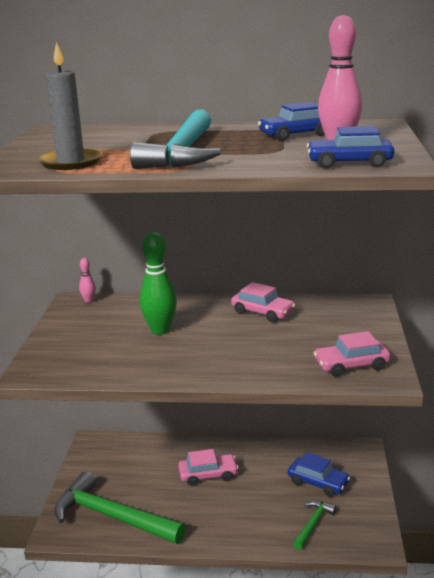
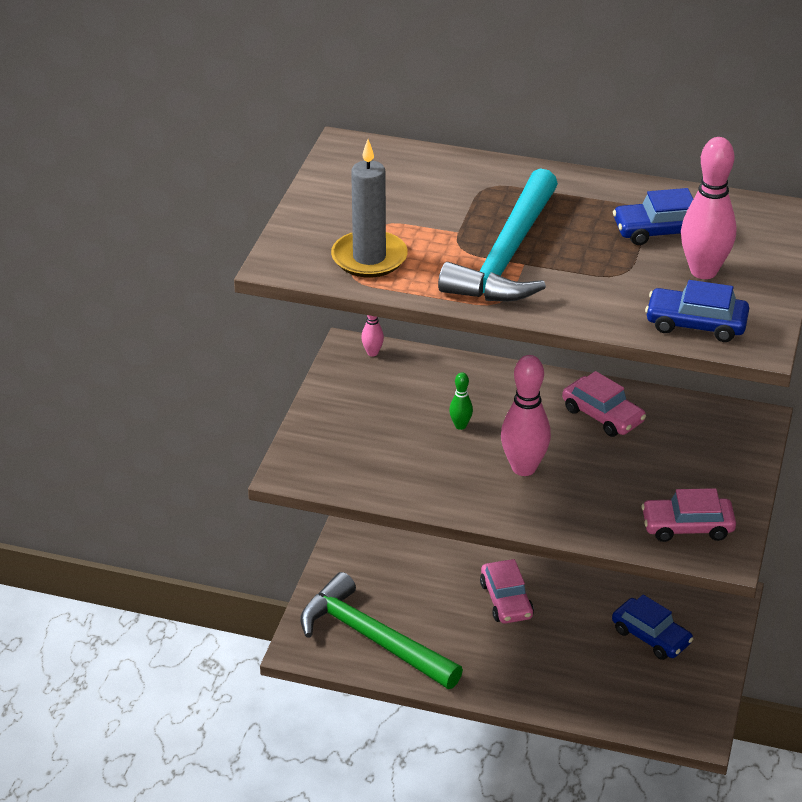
camera: 10 degrees right, 15 degrees up
green bowling pin [140,232,177,335] -> green bowling pin [449,372,473,430], size x0.49
pink car [178,449,239,486] -> pink car turned 75 degrees clockwise [480,559,534,624]
green hammer [293,501,336,550] -> none
none -> pink bowling pin [501,355,551,476]

